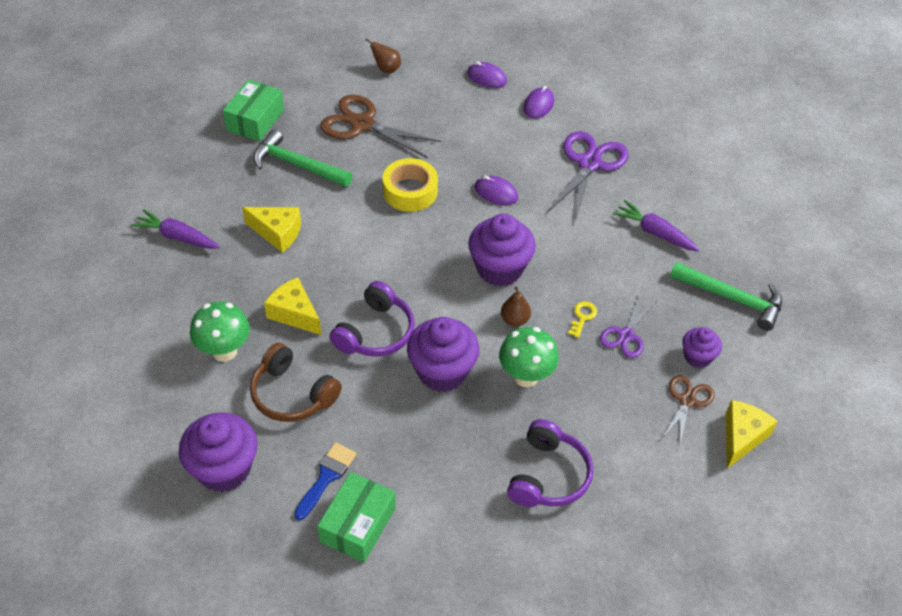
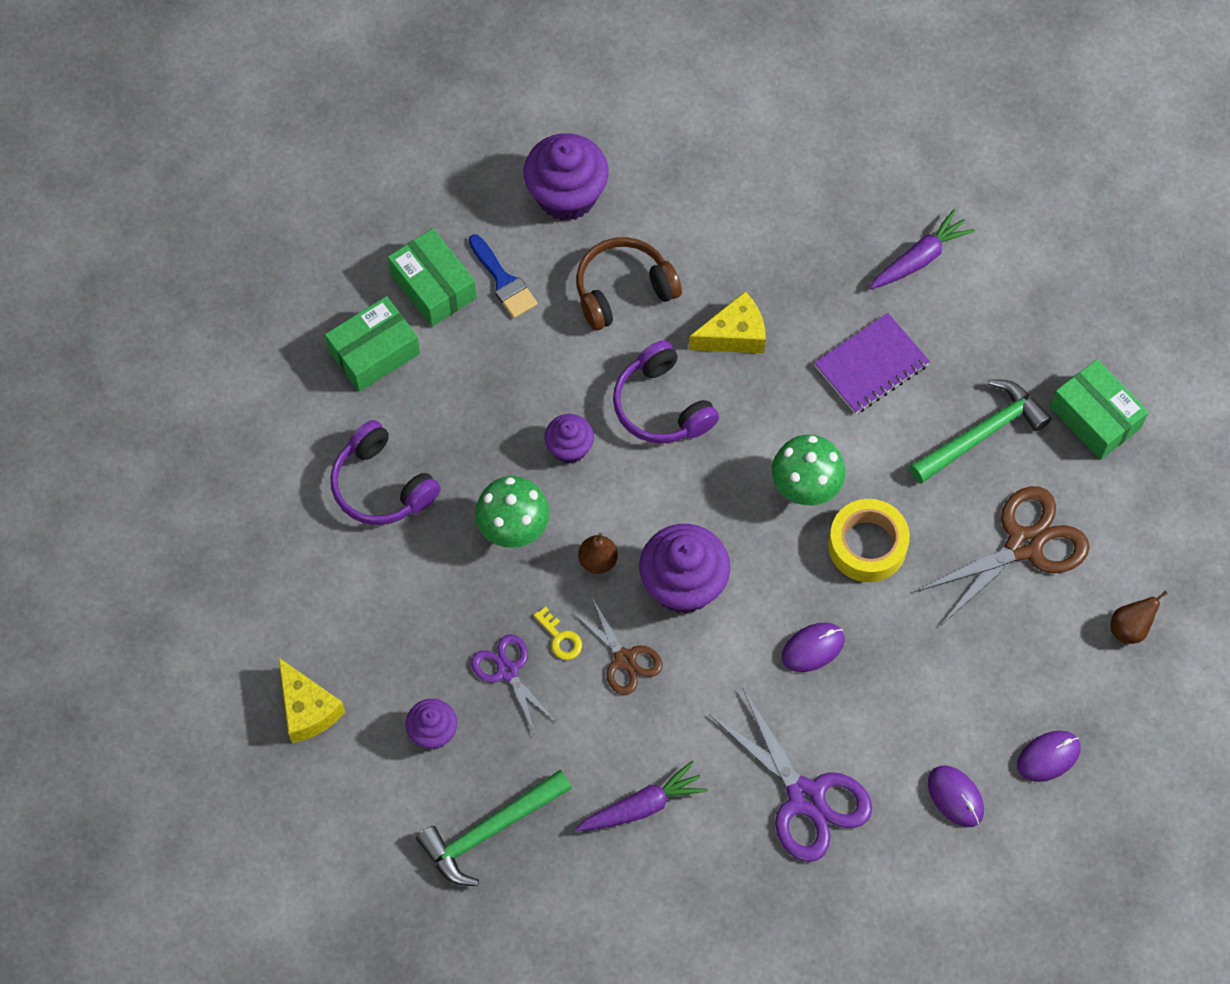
camera: 120 degrees right, 15 degrees up
green mushroom [190,301,250,362] -> green mushroom moved to [772,435,845,506]
yellow cheese [242,207,301,252] -> purple notebook [814,313,930,414]
purple cupcake [407,317,479,392] -> purple cupcake [544,414,594,464], size x0.56
brown scissors [661,375,715,449] -> brown scissors moved to [572,597,662,695]
none -> green box [325,296,420,392]

